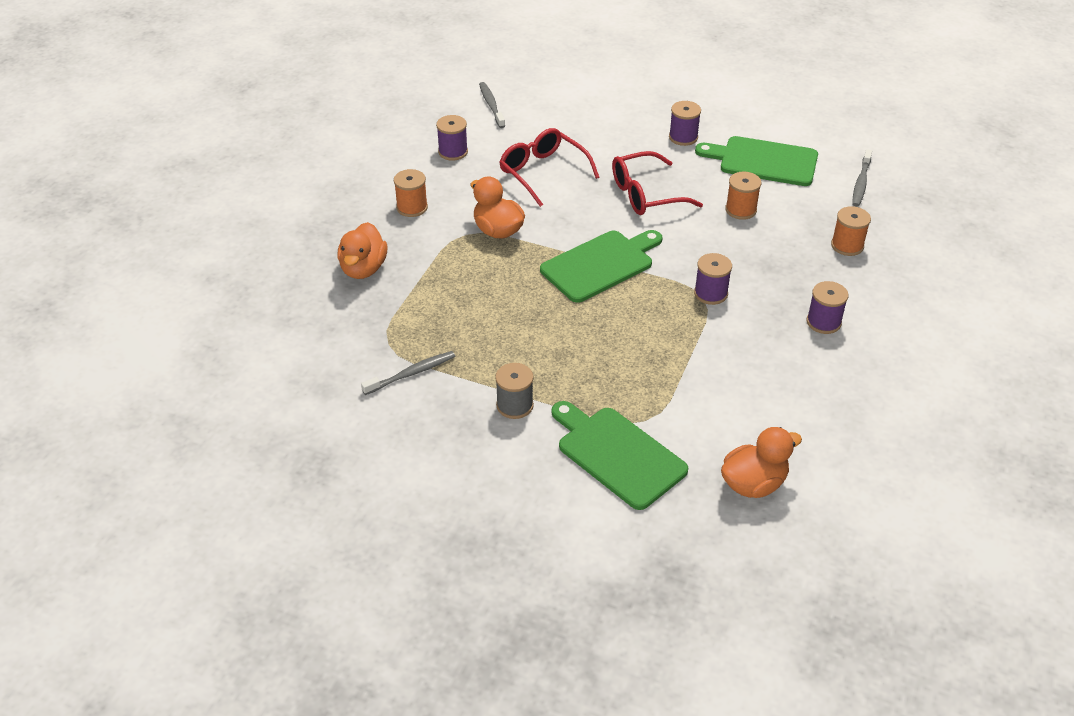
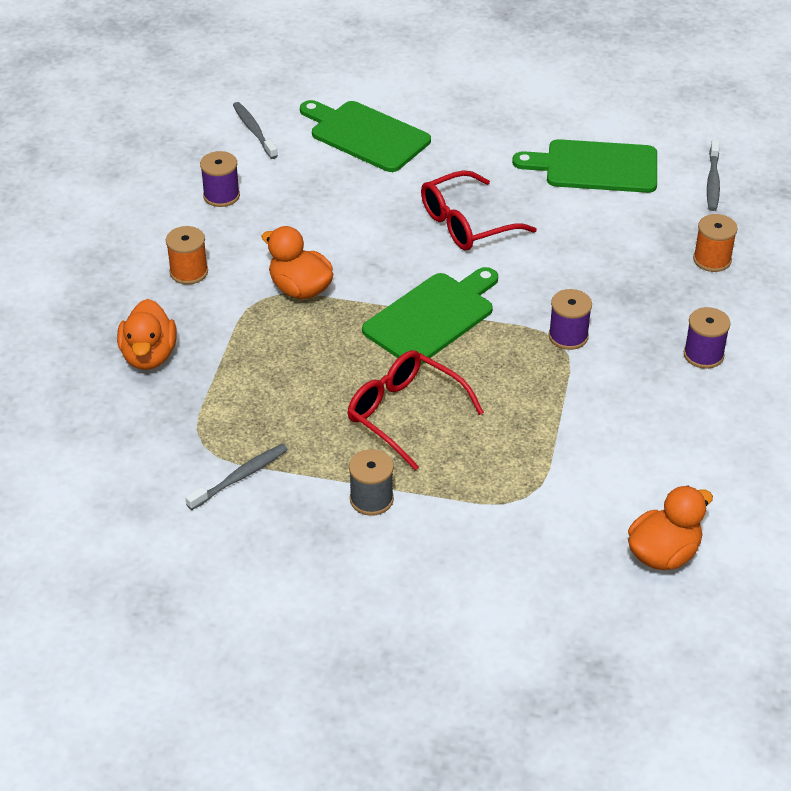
camera: 10 degrees left, 0 degrees up
red glasses [499,128,600,207] -> red glasses moved to [348,350,484,470]
green cutting board [552,401,688,510] -> green cutting board moved to [300,100,431,172]
purple spool [669,101,701,146] -> none
orange spool [725,172,761,220] -> none

